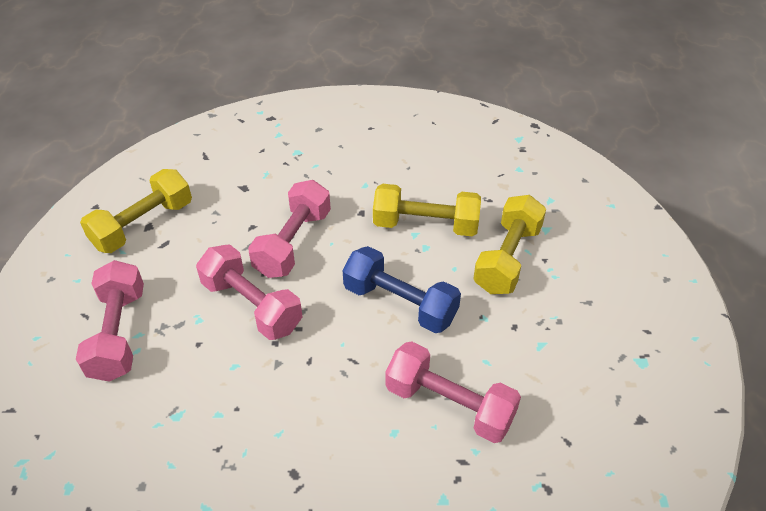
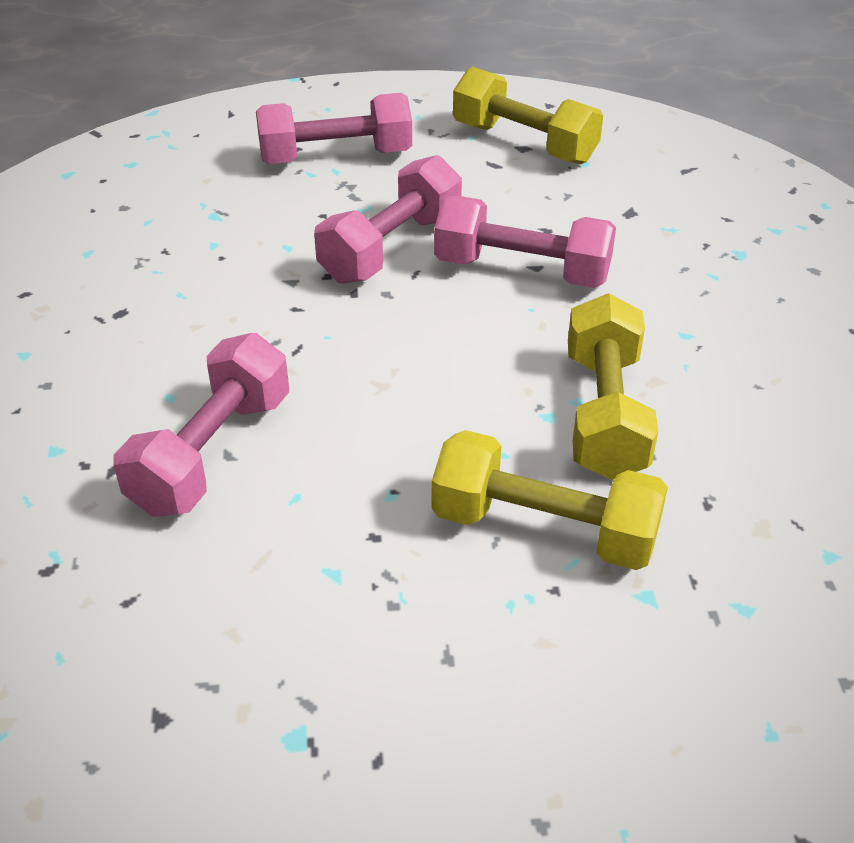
camera: 85 degrees right, 5 degrees down
blue dumbbell [343,246,461,333] -> none

